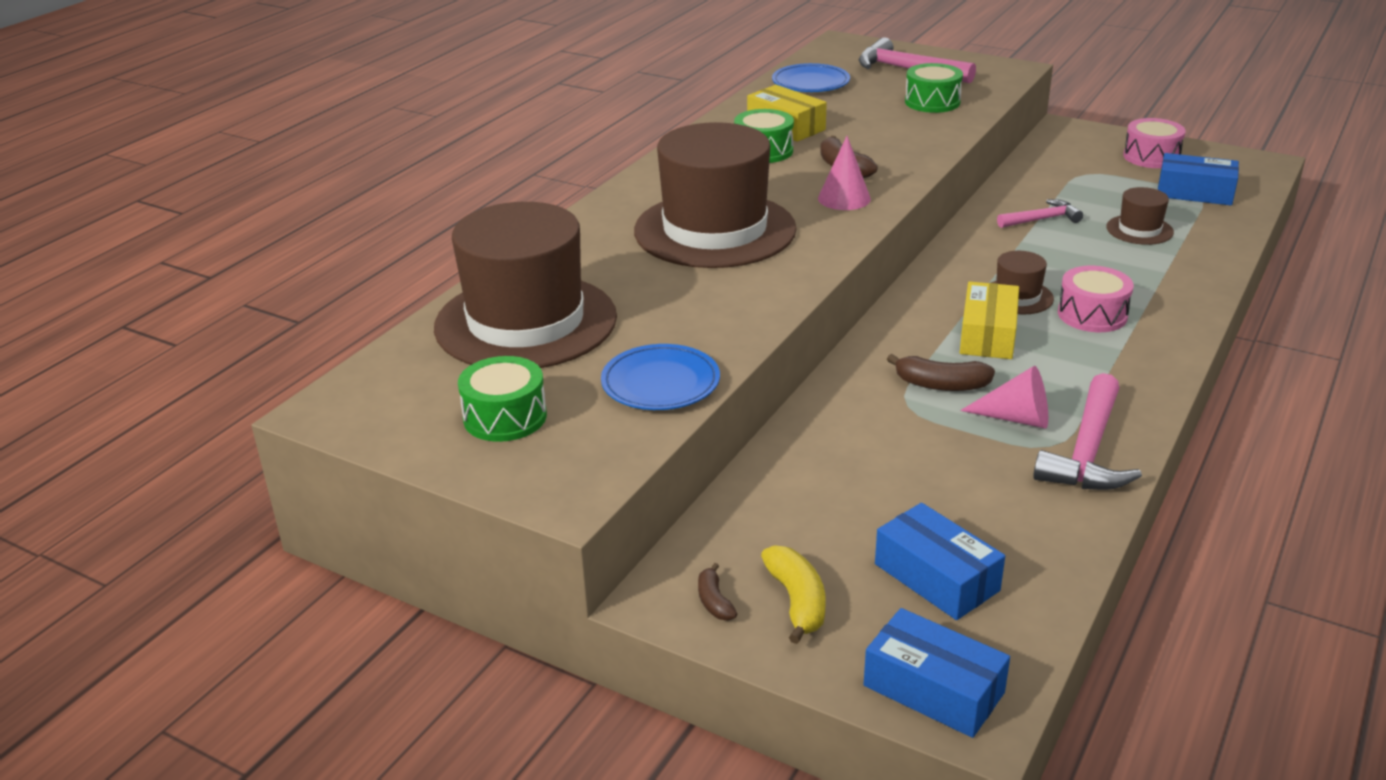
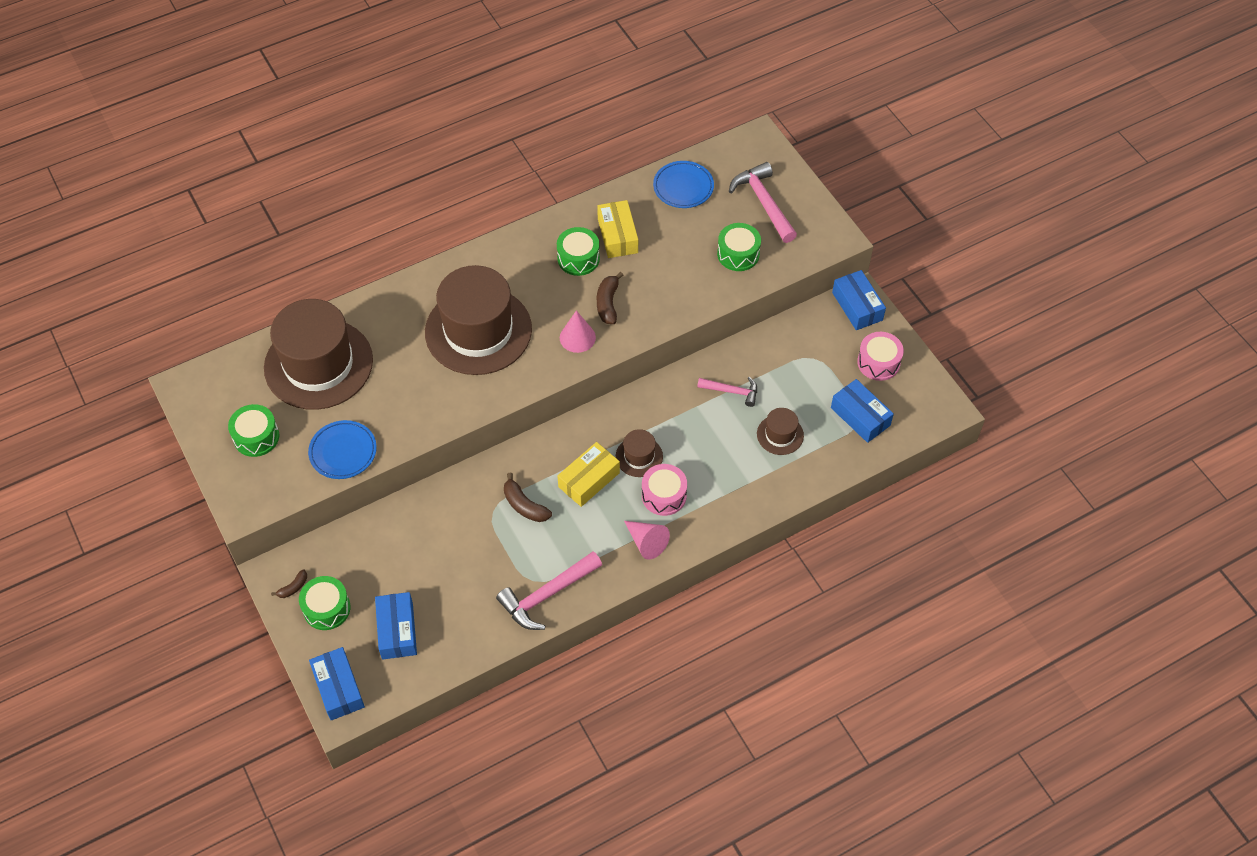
camera: 30 degrees right, 25 degrees up
brown banana [698,563,737,620] -> brown banana turned 150 degrees counterclockwise [271,569,307,598]
yellow banana [761,545,826,644] -> green drum [299,576,351,630]
pink cone [960,366,1048,429] -> pink cone moved to [624,521,670,560]
none -> blue box [832,270,886,330]

